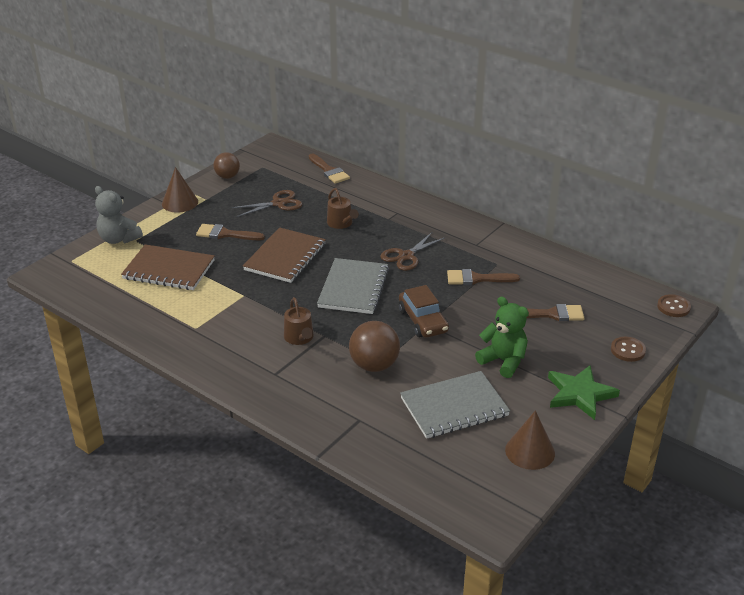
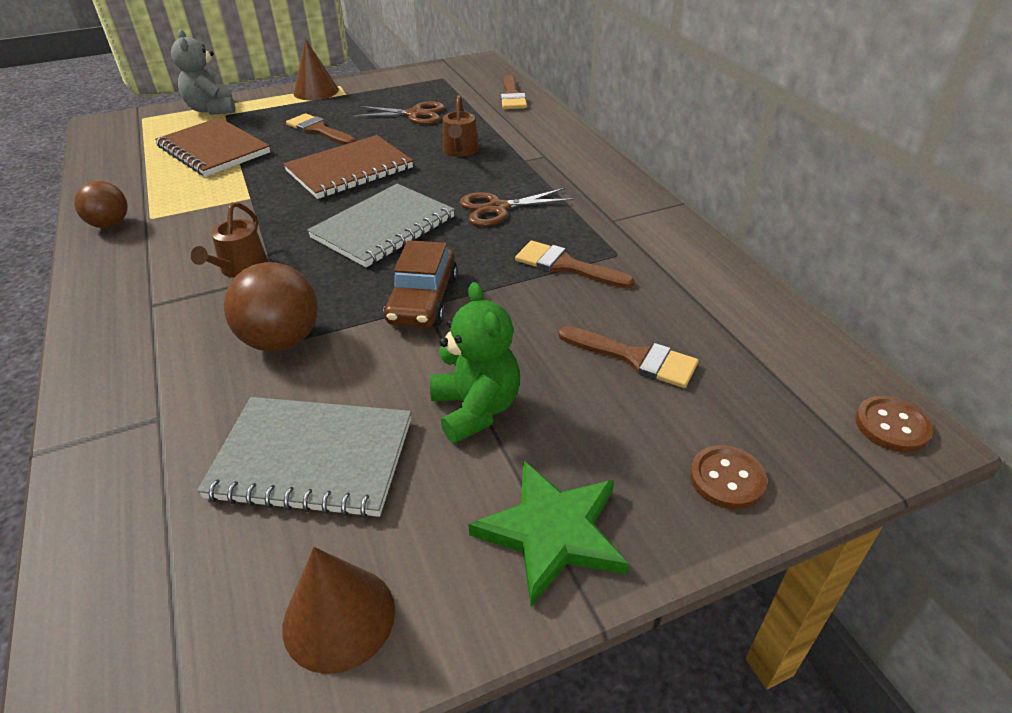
camera: 30 degrees right, 5 degrees up
brown ball [213,152,240,179] -> brown ball moved to [74,181,127,228]

